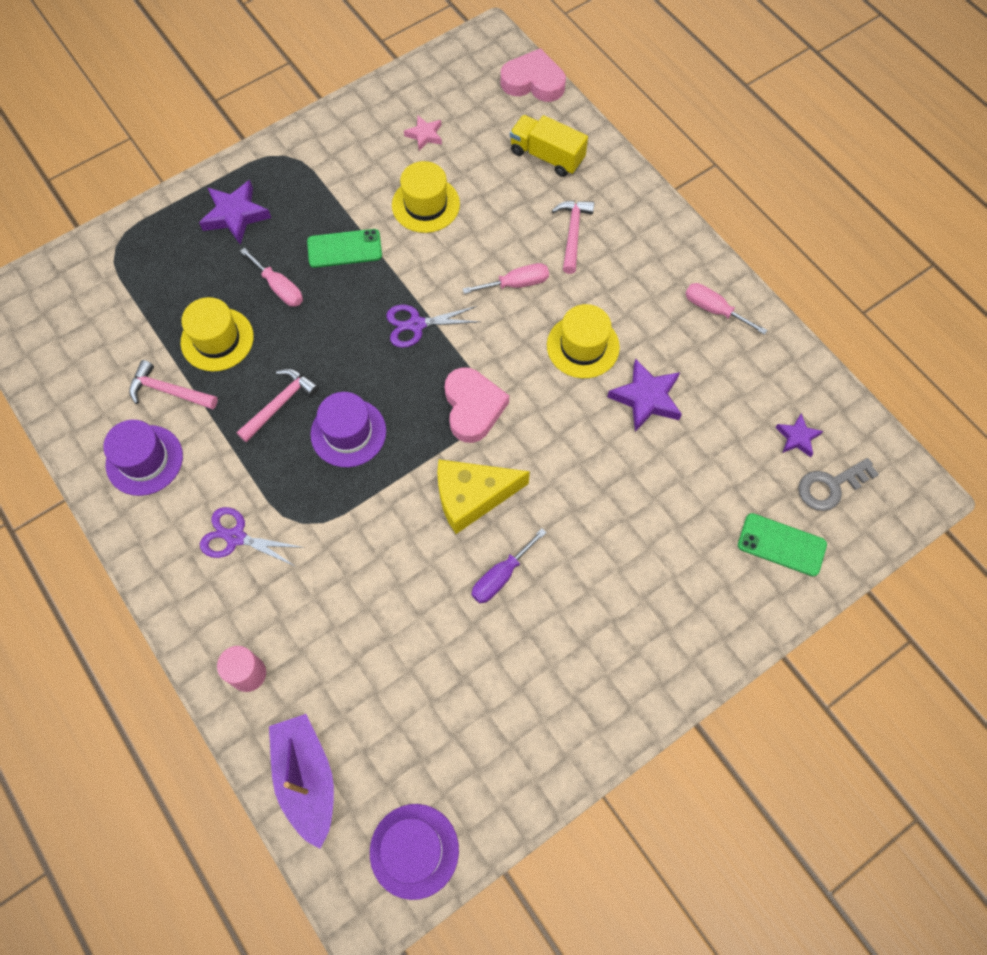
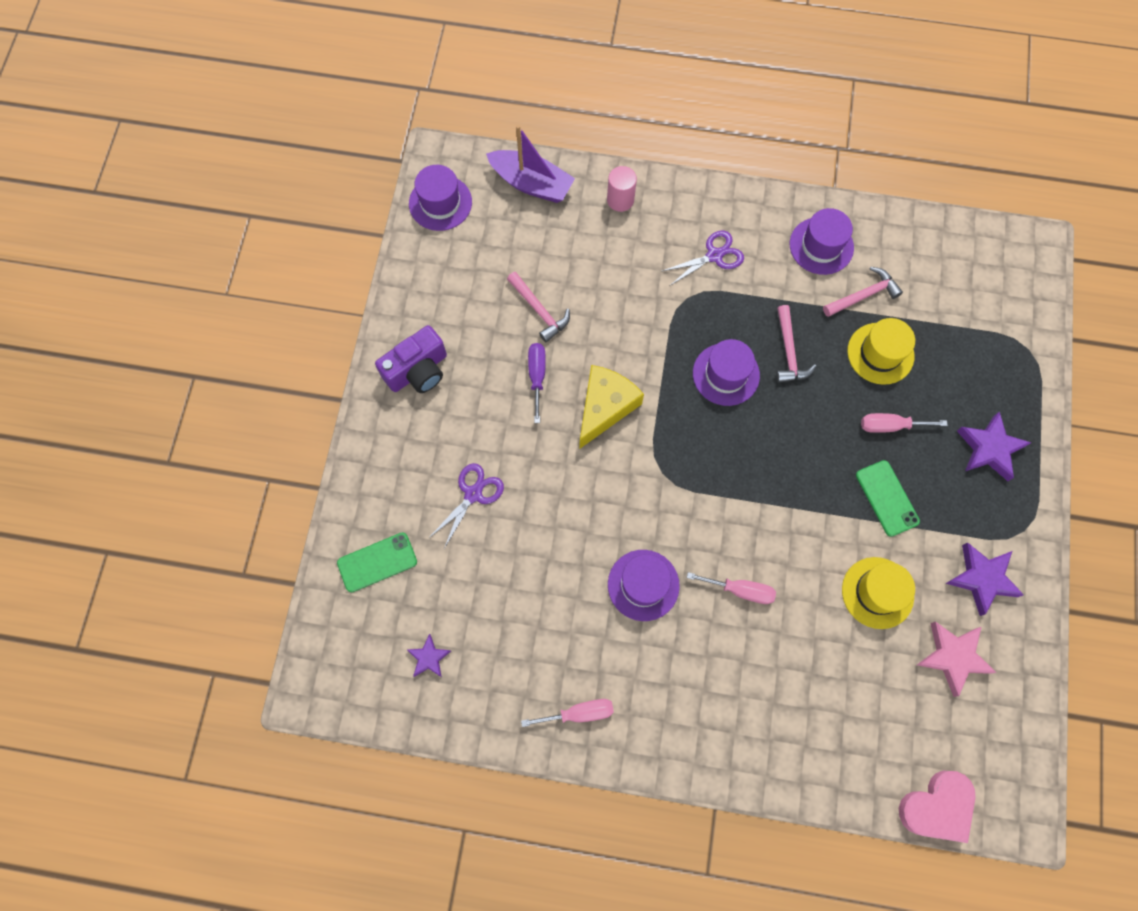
camera: 135 degrees right, 5 degrees up
green phone [307,229,382,268] -> green phone turned 60 degrees counterclockwise [856,460,920,537]
purple scissors [386,304,480,348] -> purple scissors moved to [429,463,504,549]
pink star [404,116,442,151] -> pink star [917,622,997,697], size x1.68
pink heart [445,367,509,443] -> none
pink screwdriver [463,263,549,294] -> pink screwdriver turned 105 degrees counterclockwise [687,572,776,604]
yellow truck [510,115,588,177] -> none
yellow hat [547,304,620,378] -> purple hat [608,550,680,621]
pink hammer [552,201,594,274] -> pink hammer moved to [507,272,570,342]
purple star [607,359,682,432] -> purple star moved to [945,543,1024,616]
grey key [798,458,879,511] -> none
none -> purple camera [375,325,447,393]

